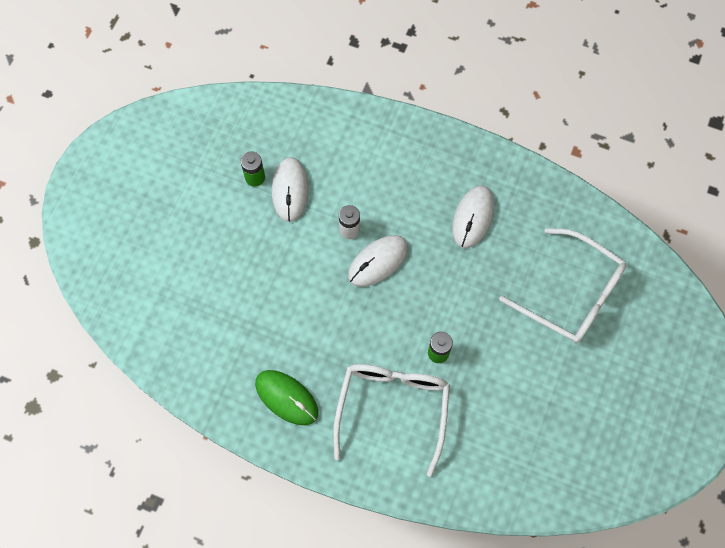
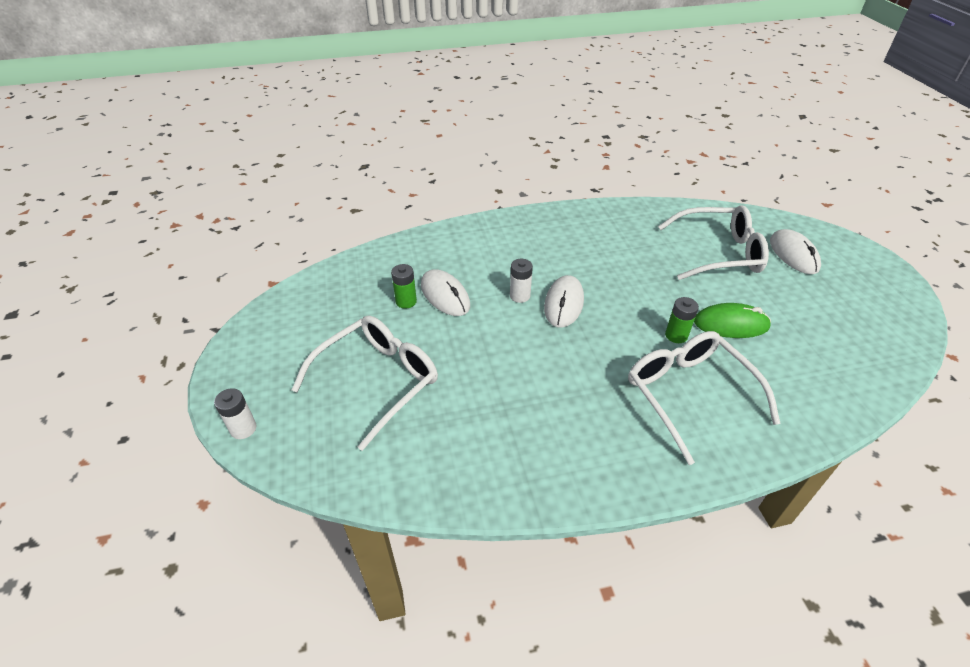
camera: 35 degrees left, 25 degrees down
green mouse [255,370,318,425] -> green mouse moved to [694,303,771,338]
white mouse [452,185,494,248] -> white mouse moved to [770,229,821,274]
none -> white battery [214,388,257,439]
none -> white glasses [292,315,438,451]

